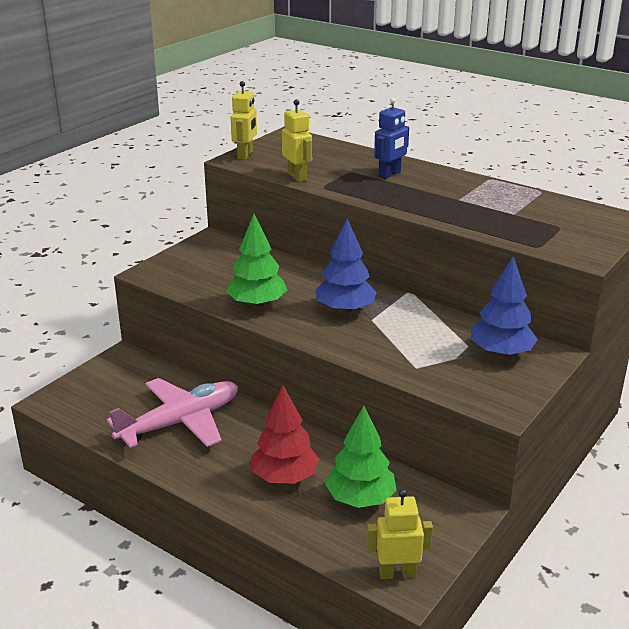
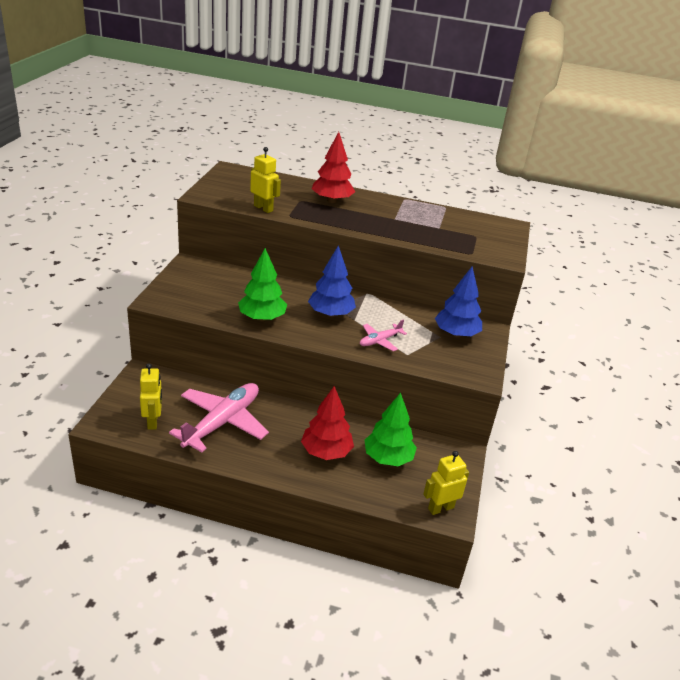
camera: 25 degrees left, 5 degrees up
yellow robot [231,81,257,160] -> yellow robot moved to [140,364,162,430]
blue robot [374,97,409,179] -> red tree [312,132,355,203]
none -> pink plane [360,319,407,351]

